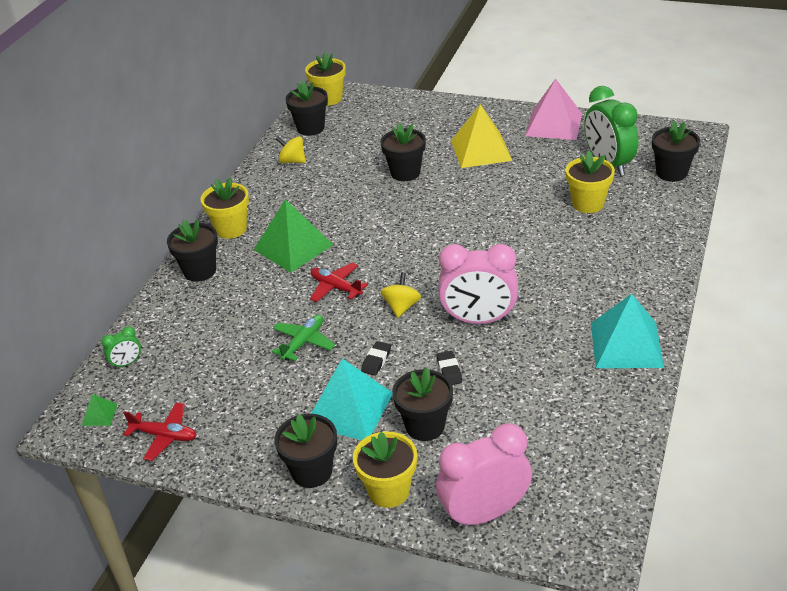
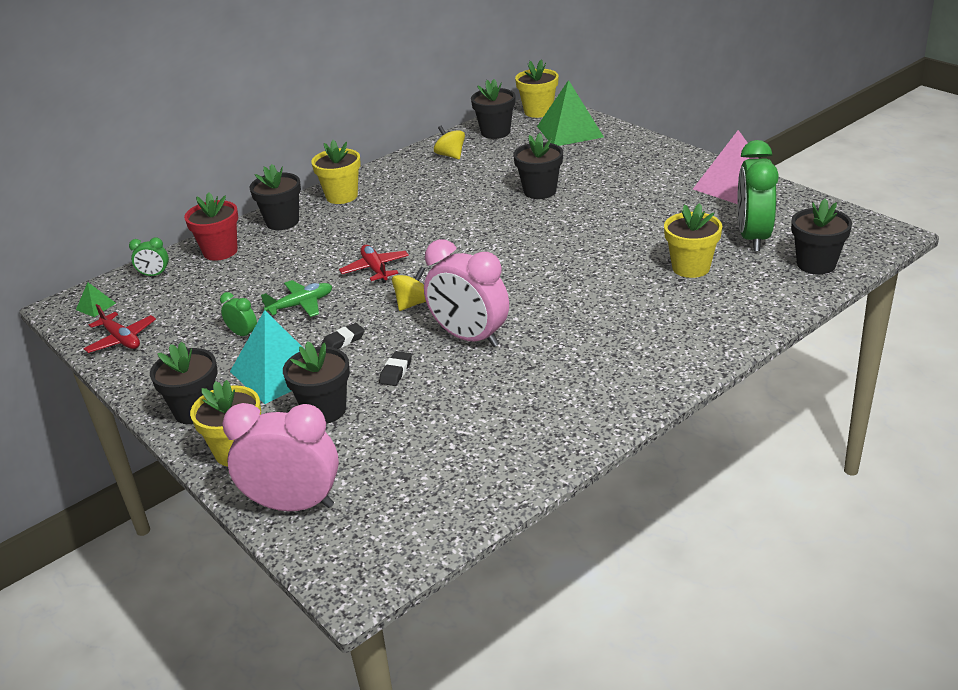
camera: 30 degrees right, 5 degrees down
green pyramid [254,199,333,273] -> green pyramid moved to [537,80,604,146]
yellow pyramid [451,104,513,168] -> none
turquoise pyramid [591,294,664,368] -> none
none -> red flower pot [184,192,238,261]
none -> green clock [220,292,257,336]

